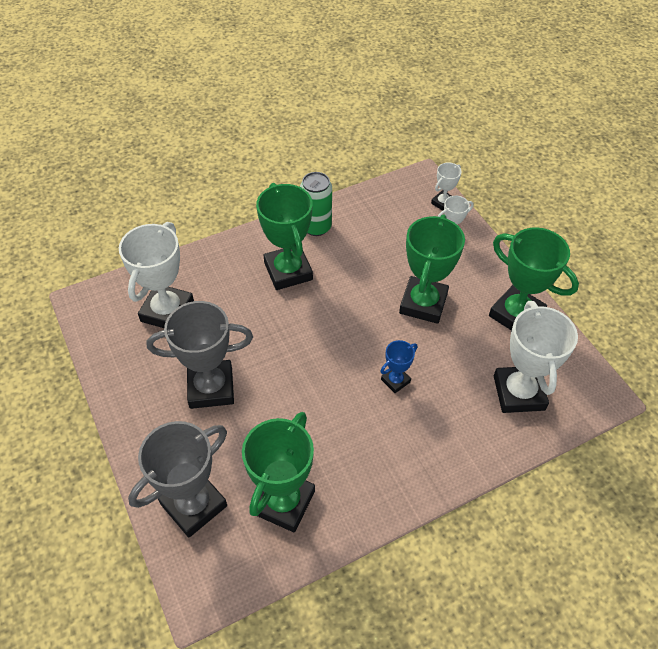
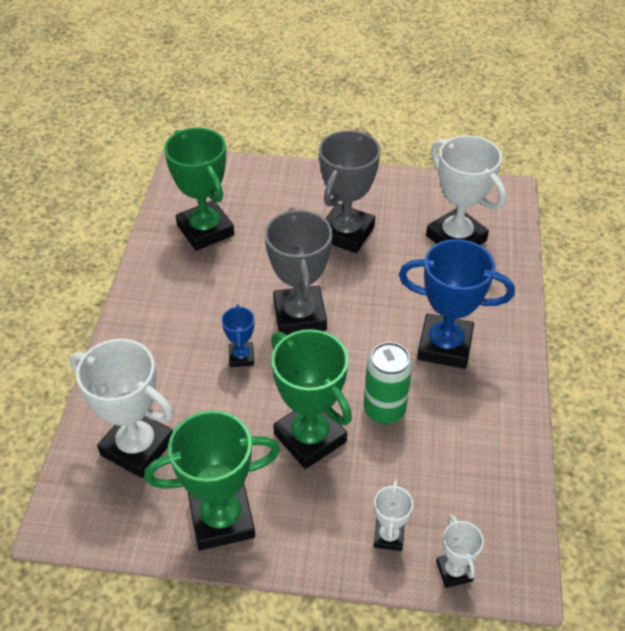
camera: 125 degrees right, 5 degrees down
grey trophy [128,421,227,537] -> grey trophy moved to [265,207,332,335]
green trophy [256,183,313,290] -> blue trophy [399,239,515,369]
green can [300,172,332,236] -> green can moved to [364,342,413,424]

